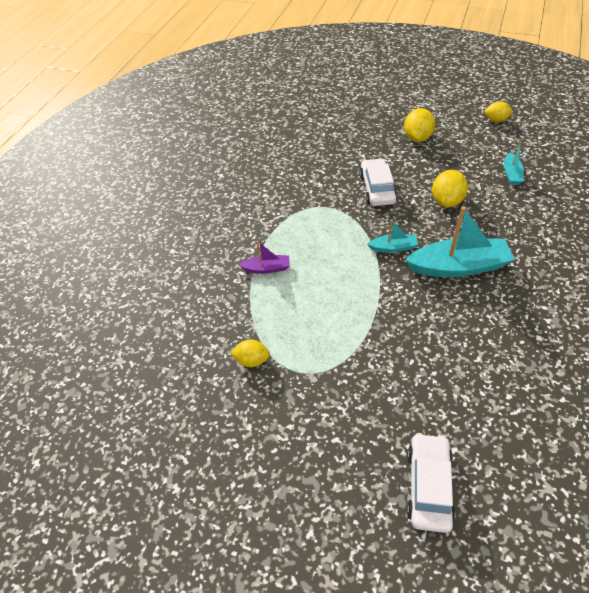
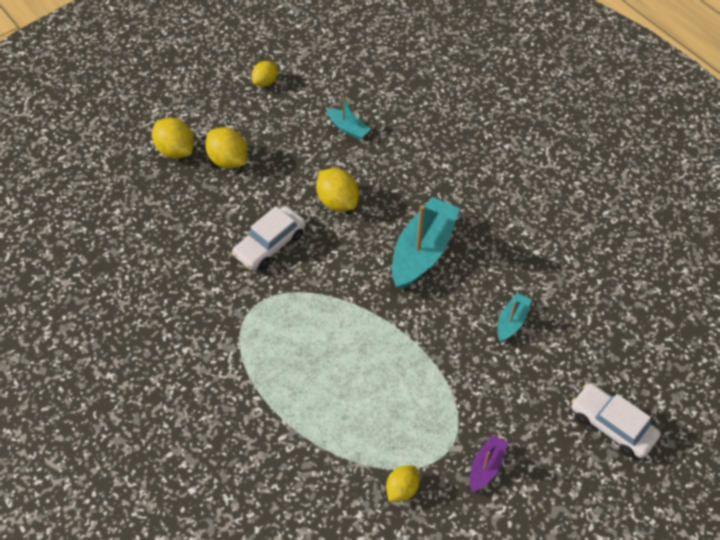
camera: 60 degrees left, 5 degrees up
purple boat [238,241,290,274] -> purple boat moved to [470,434,508,492]
white car [359,158,397,206] -> white car turned 75 degrees counterclockwise [232,206,306,270]
turquoise boat [367,219,418,253] -> turquoise boat moved to [497,293,532,342]
none -> yellow lemon [152,118,194,159]

